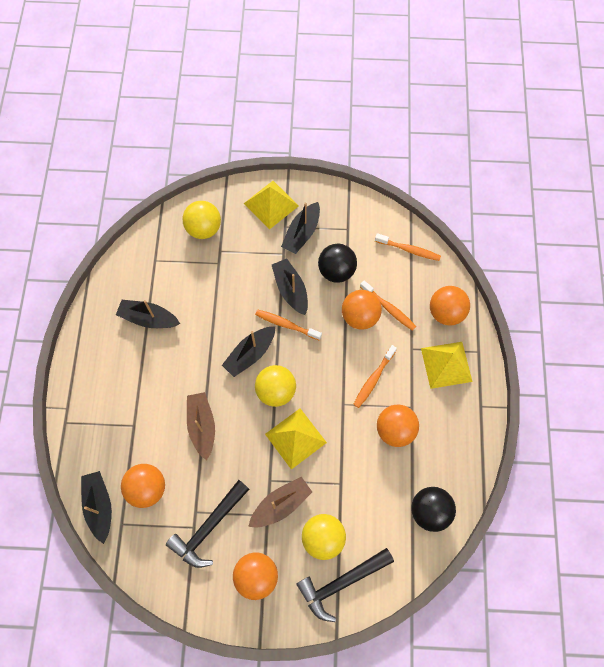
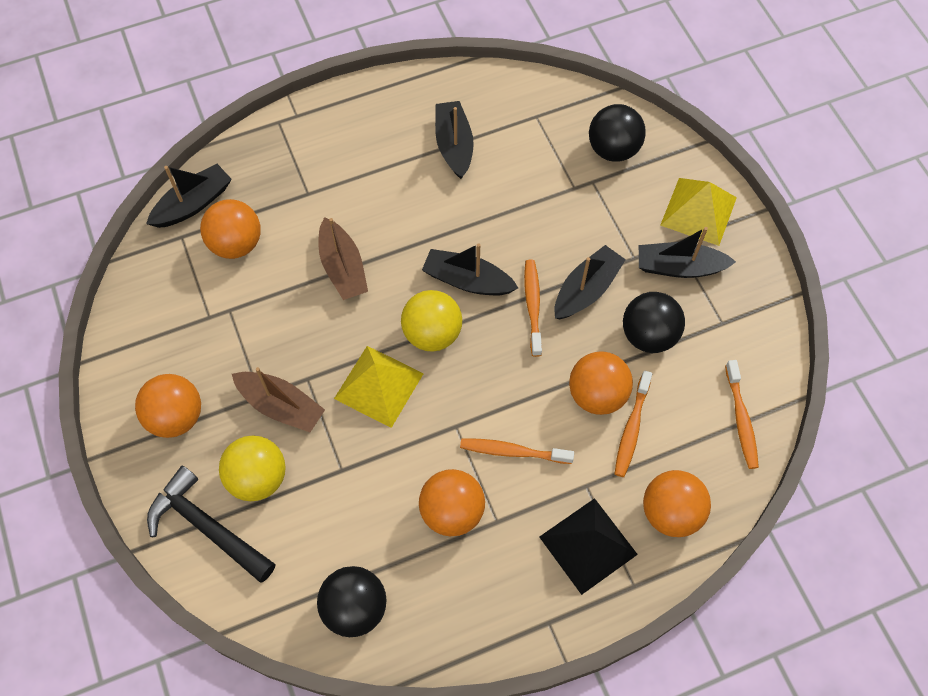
camera: 65 degrees right, 5 degrees down
black hammer [166,480,249,568] -> none
yellow ball [183,201,221,239] -> black ball [589,104,646,162]
brown boat [187,392,215,460] -> brown boat turned 105 degrees clockwise [318,217,368,300]
yellow pyramid [421,342,473,389] -> black pyramid [539,498,638,595]

